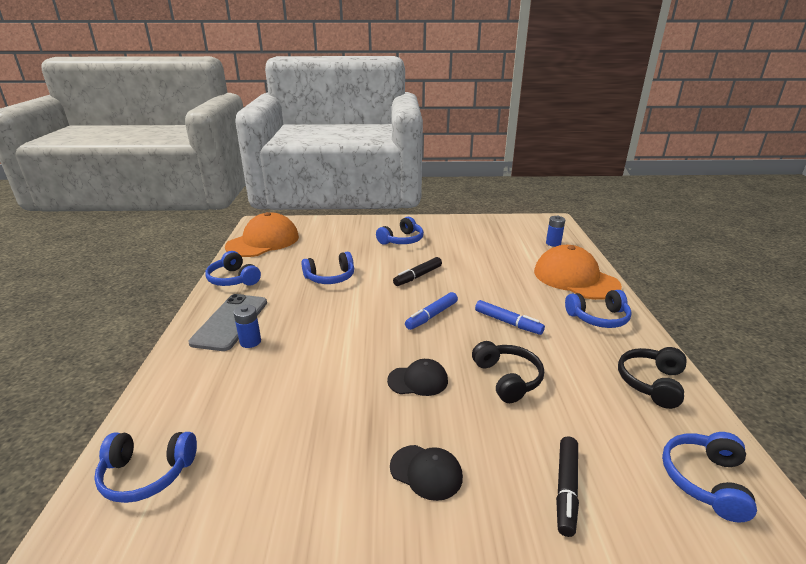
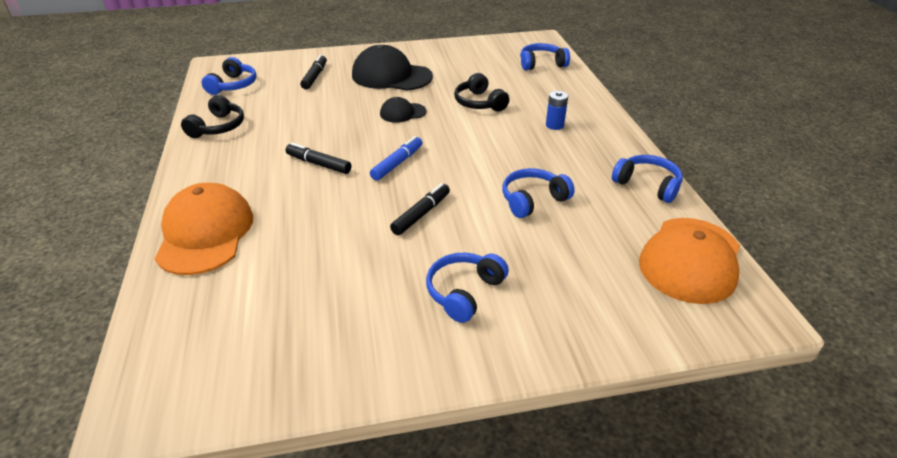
camera: 170 degrees right, 10 degrees up
grey phone [188,294,267,351] -> none
black cap [390,445,463,501] -> black cap [352,45,433,91], size x1.95
black headphones [472,341,544,403] -> black headphones moved to [454,73,509,111]
blue marker [475,300,545,335] -> black marker [285,143,351,174]
orange cap [534,245,622,300] -> orange cap turned 135 degrees counterclockwise [154,183,253,275]
blue battery [546,216,565,247] -> none
blue headphones [565,290,632,328] -> none

